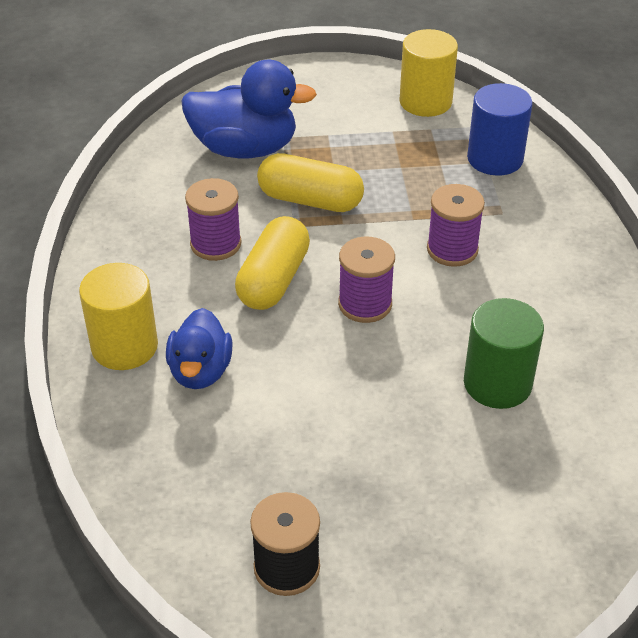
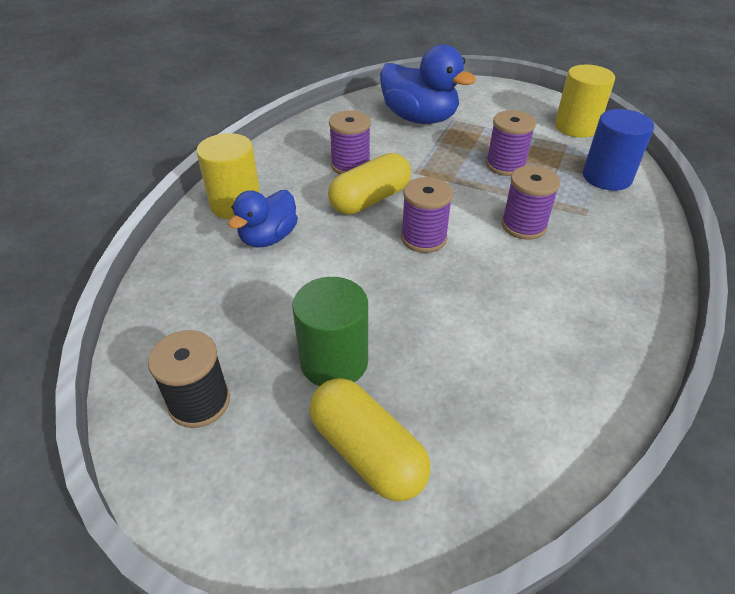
camera: 30 degrees right, 0 degrees up
yellow capsule [257,153,364,212] -> yellow capsule moved to [310,378,430,501]
green cylinder [464,298,544,409] -> green cylinder moved to [292,277,368,386]
none -> purple spool [486,110,536,176]

